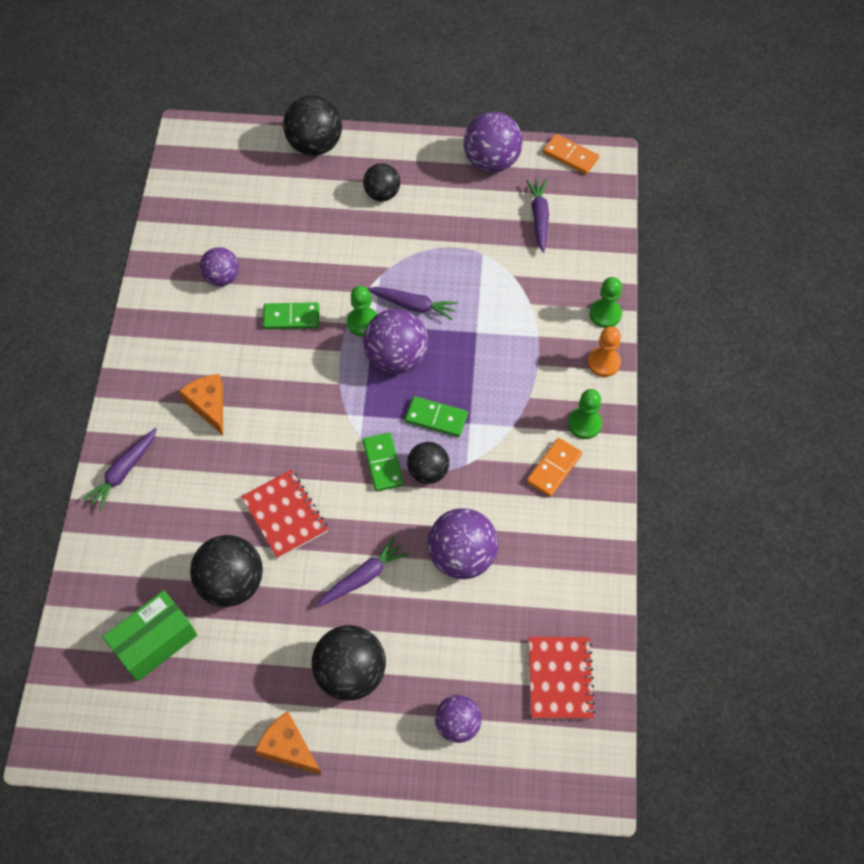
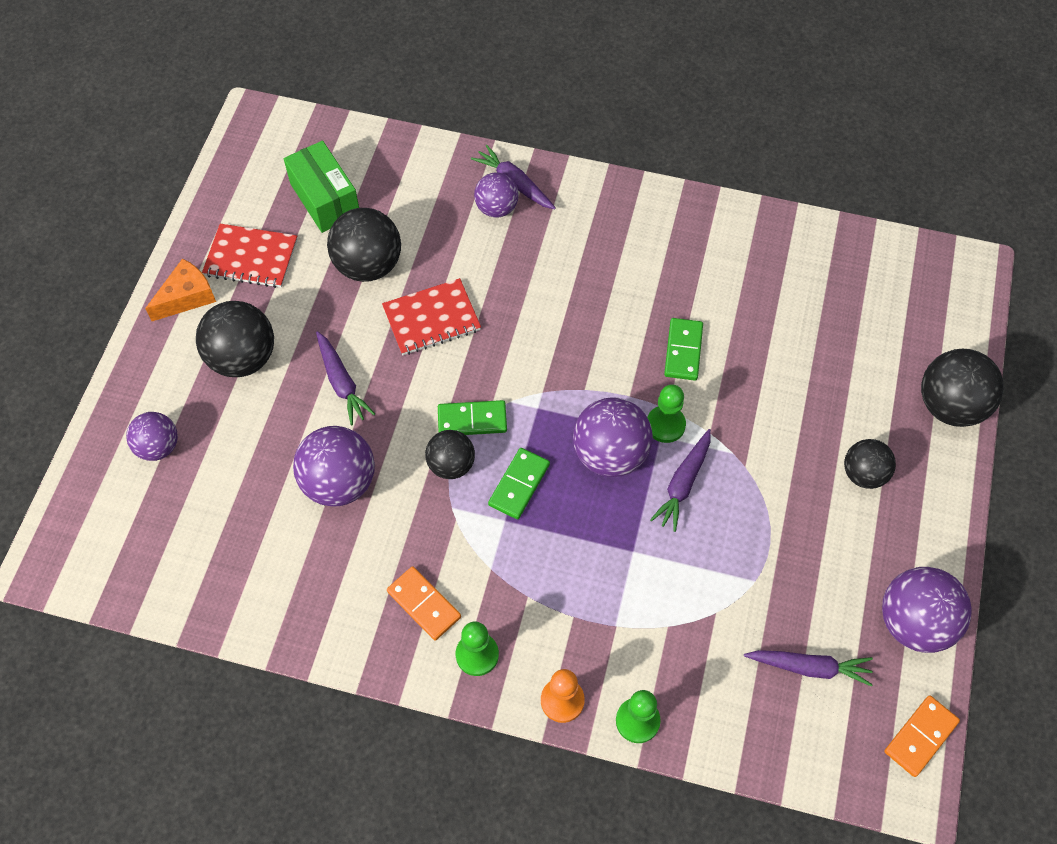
camera: 100 degrees right, 0 degrees up
orange cheese [179,374,223,435] -> none
purple ball [200,247,239,286] -> purple ball moved to [474,173,519,218]
red notebook [529,637,595,719] -> red notebook moved to [202,224,298,288]

